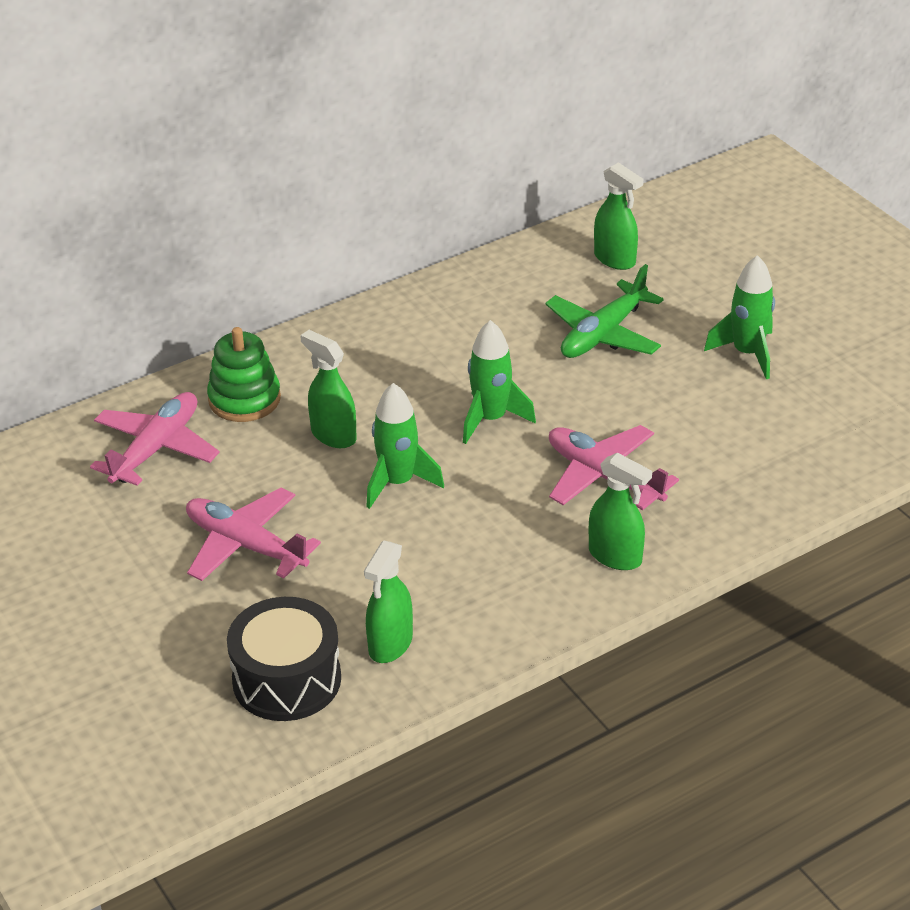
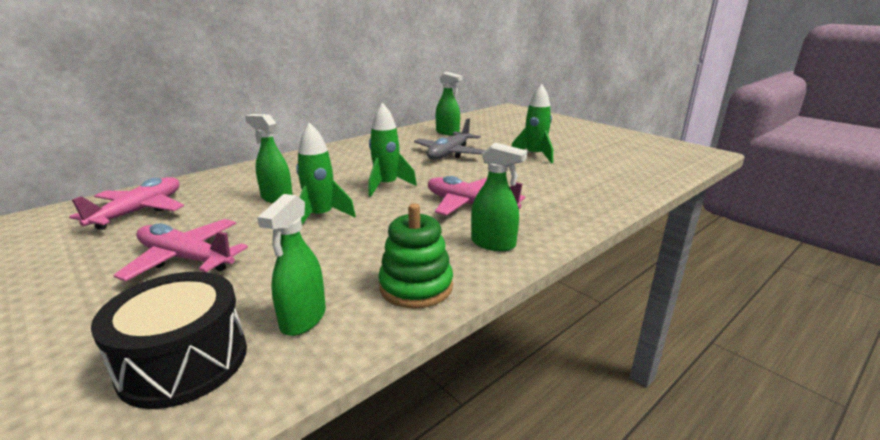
camera: 10 degrees left, 15 degrees down
green stacking toy [207,327,281,422] -> green stacking toy moved to [378,204,453,309]
green plane [545,264,664,358] -> grey plane [414,118,485,160]

